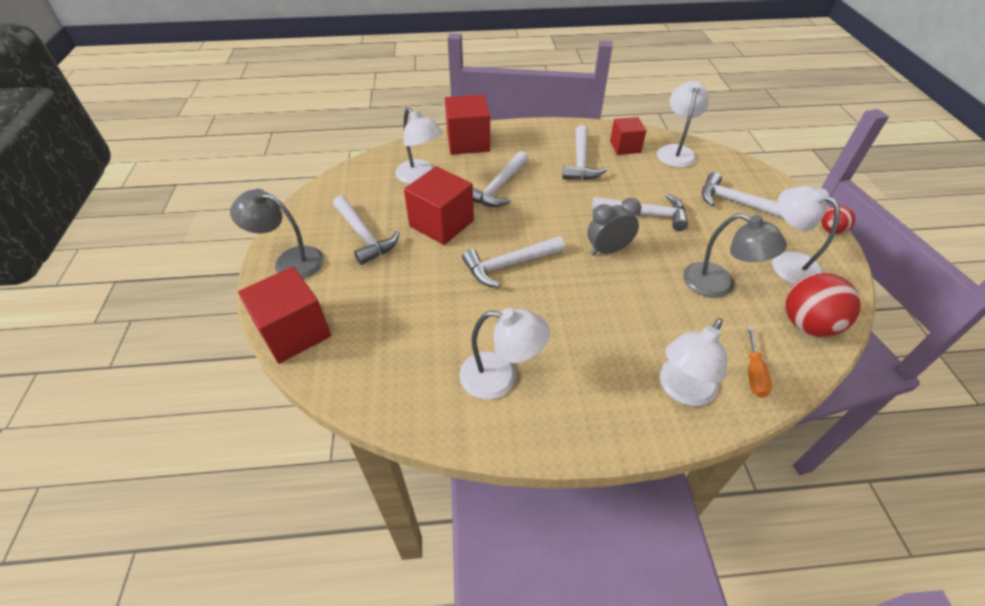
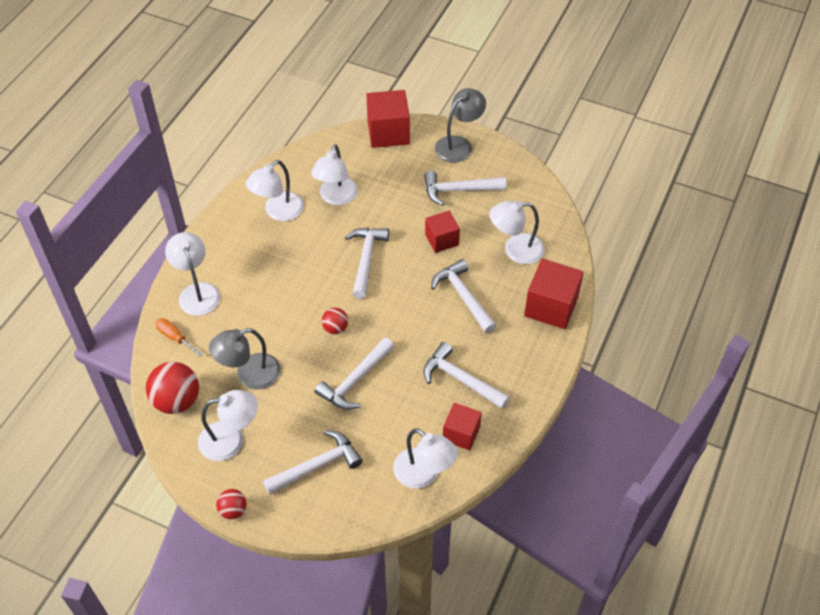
camera: 120 degrees right, 5 degrees up
red cube [404,166,474,245] -> red cube [425,211,460,253], size x0.63
grey clock [587,198,641,255] -> red ball [322,308,348,334]
none -> white lamp [311,144,358,205]

